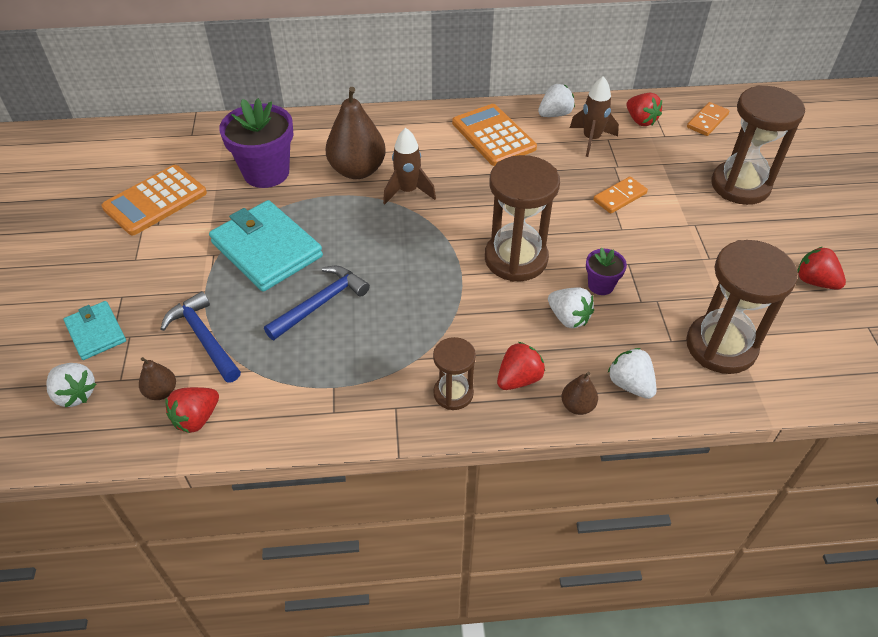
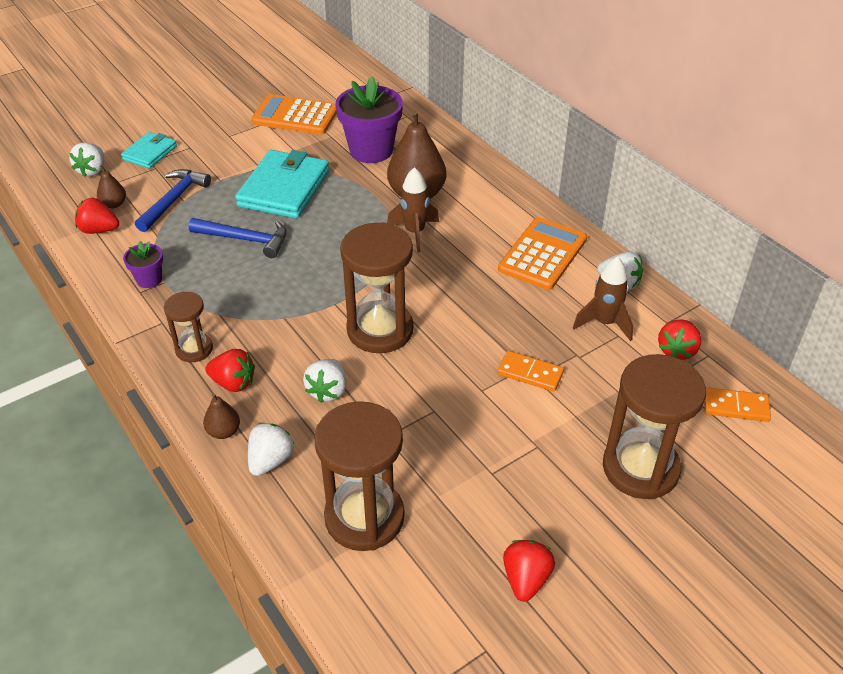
camera: 60 degrees right, 5 degrees down
purple flower pot [586,248,627,295] -> purple flower pot moved to [123,241,163,288]

